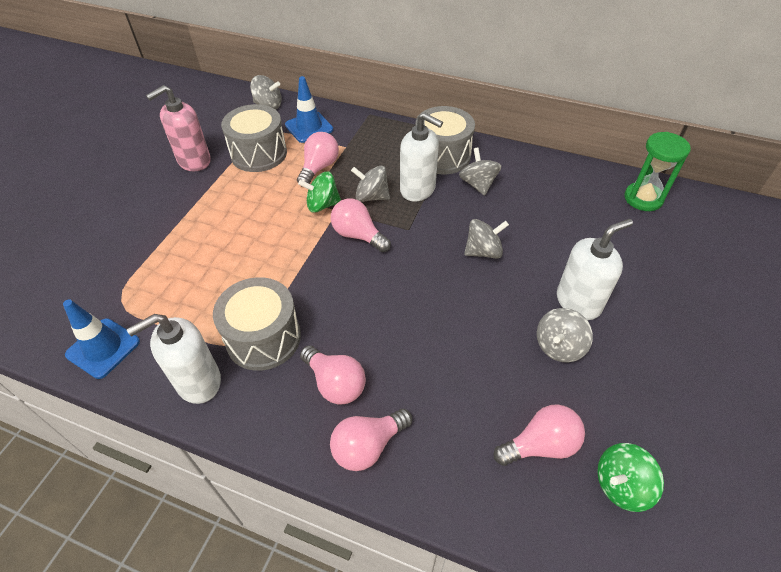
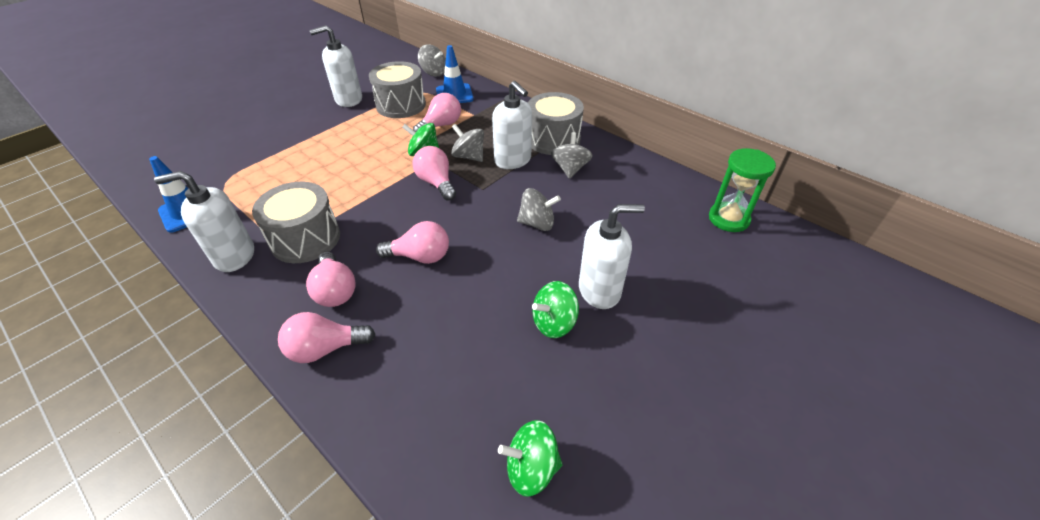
camera: 20 degrees right, 5 degrees down
pink soap dispenser [146,85,211,171] -> white soap dispenser [309,25,362,107]
pink light bulb [494,404,585,466] -> pink light bulb moved to [376,221,449,264]
grey spinning top [537,308,593,362] -> green spinning top [532,281,579,338]

